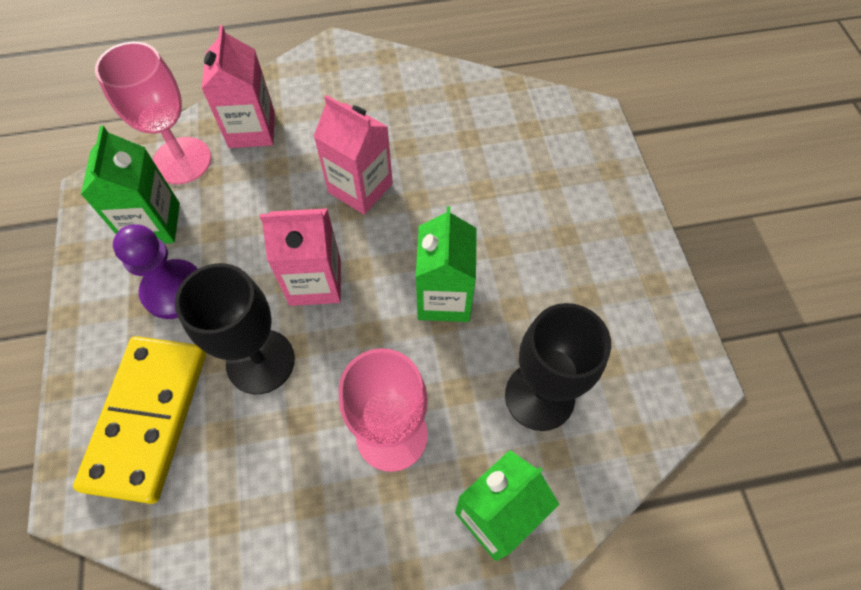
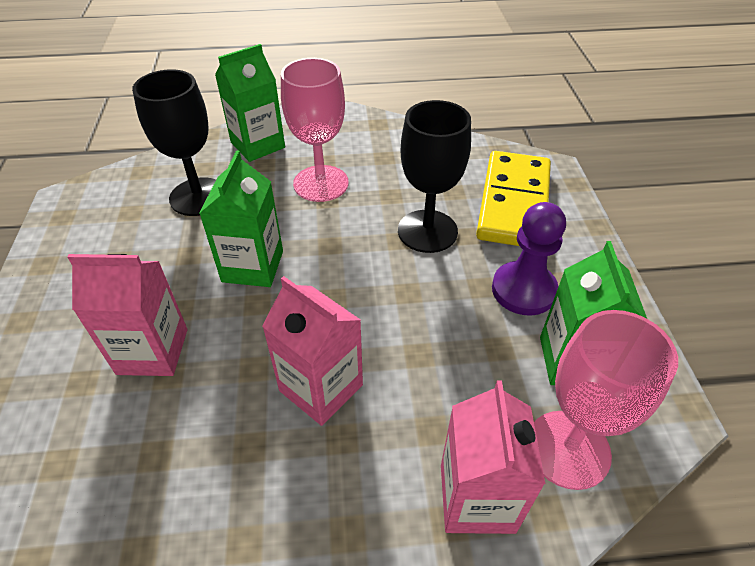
camera: 175 degrees left, 15 degrees down
pink carton [260,208,341,306] -> pink carton moved to [67,254,187,376]

